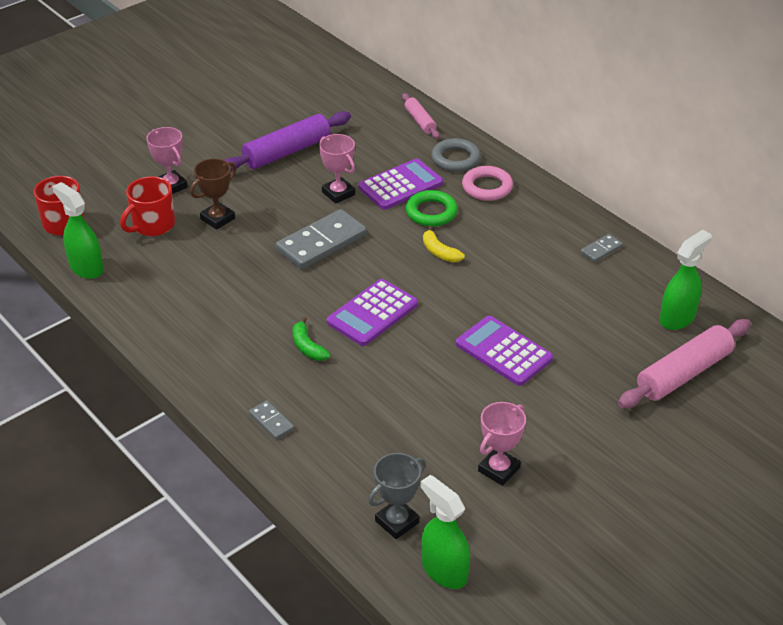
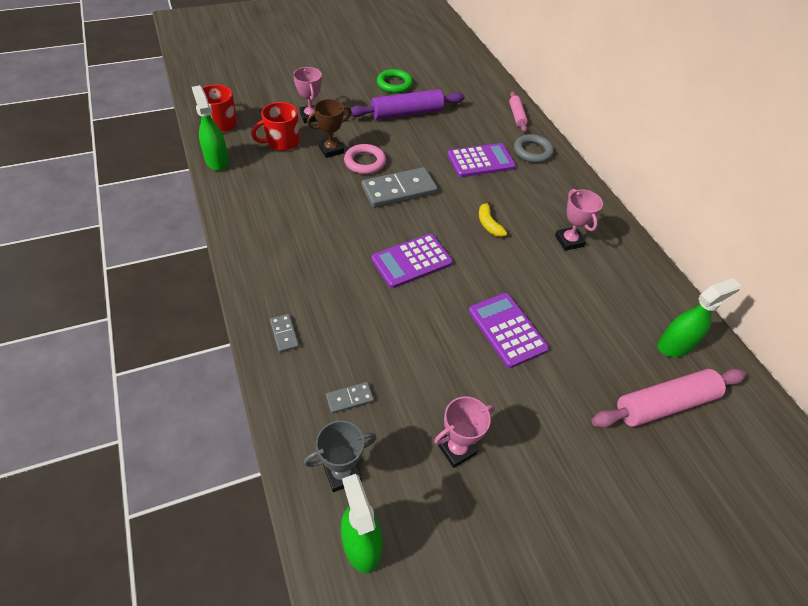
camera: 15 degrees right, 10 degrees up
green banana [293,317,331,361] -> none
pink trophy [319,134,355,204] -> pink trophy moved to [555,189,603,251]
green ring [406,190,458,227] -> green ring moved to [377,69,413,93]
pink ring [462,166,513,201] -> pink ring moved to [344,144,386,174]
grey domino [581,234,623,262] -> grey domino moved to [326,382,374,414]

